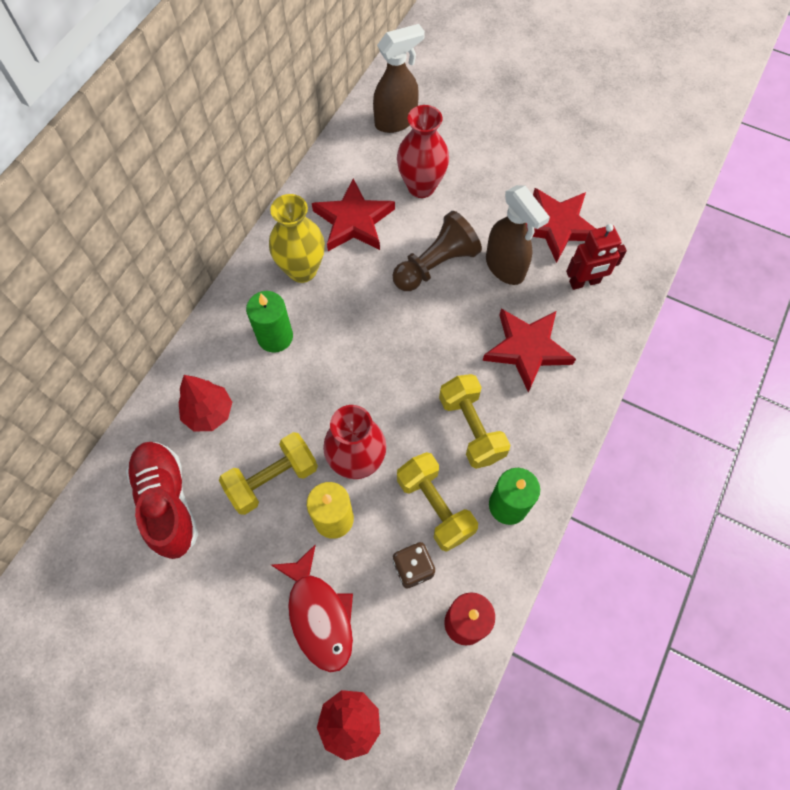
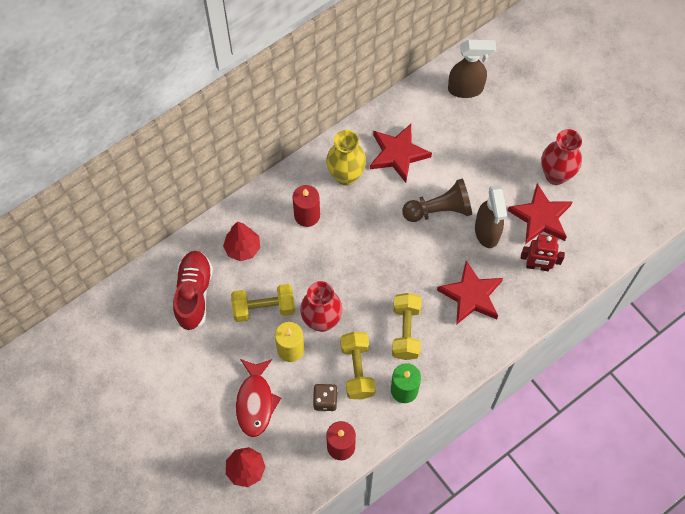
camera: 25 degrees right, 0 degrees up
green candle [246,291,293,353] -> red candle [292,185,320,227]
red vase [397,105,449,198] -> red vase moved to [541,129,582,185]

